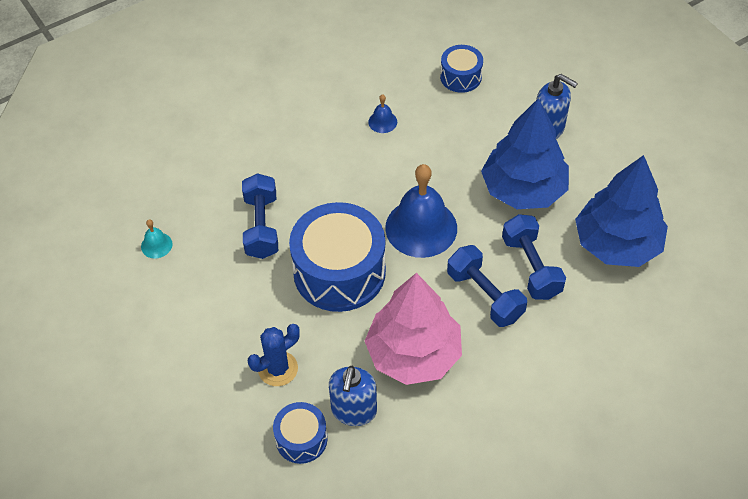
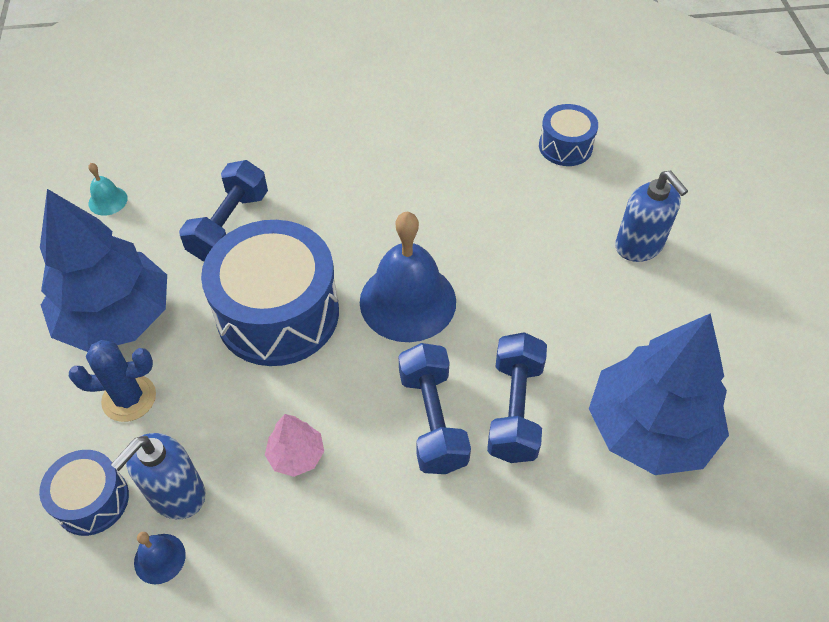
camera: 25 degrees right, 0 degrees up
pink tree [365,273,462,385] -> pink tree [265,414,324,477], size x0.43
blue bell [368,94,397,133] -> blue bell moved to [134,532,186,584]
blue tree [481,98,569,209] -> blue tree moved to [40,189,167,352]

